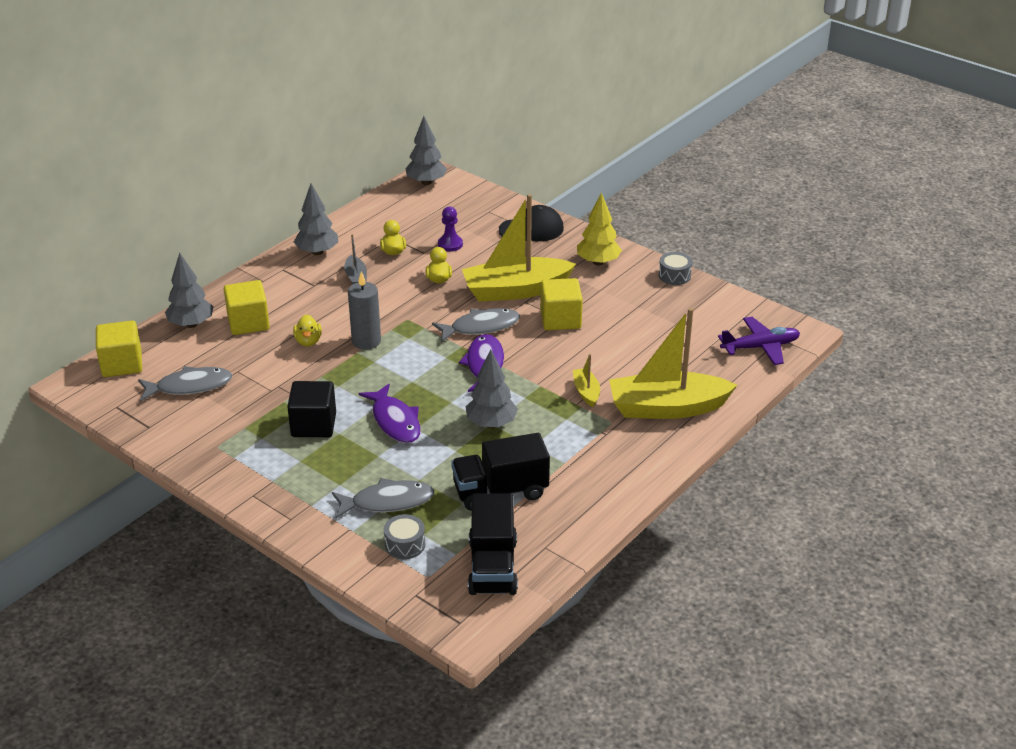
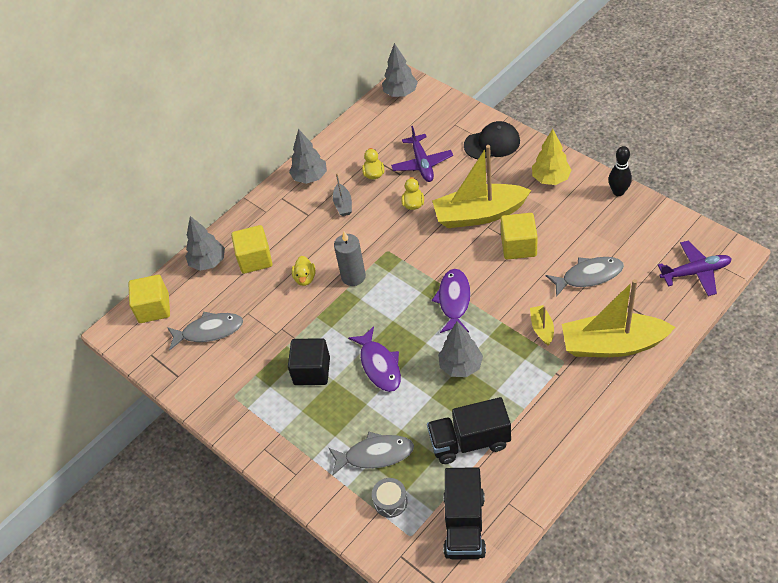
camera: 10 degrees right, 15 degrees up
grey fish [432,308,520,342] -> grey fish moved to [546,257,624,297]
purple pawn [438,207,463,252] -> purple plane [391,126,453,182]
grey drum [659,252,692,285] -> black bowling pin [608,146,632,196]

